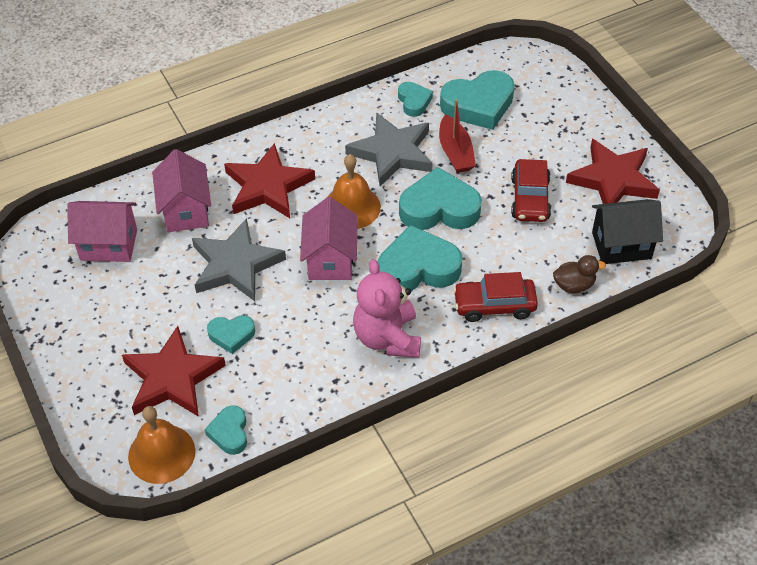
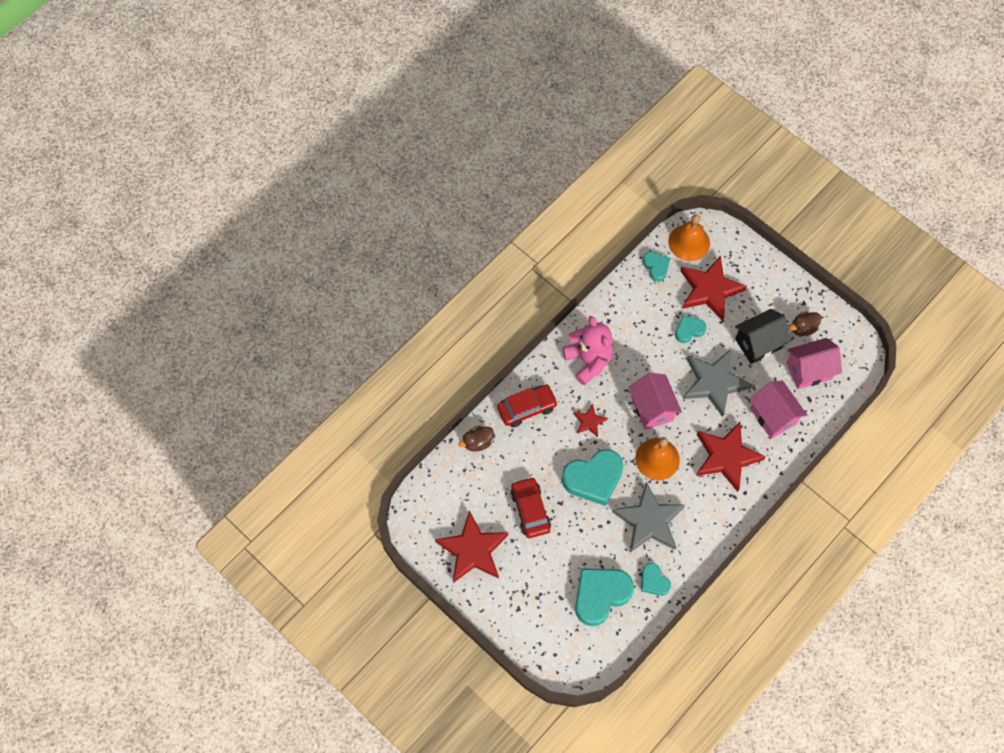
camera: 160 degrees right, 15 degrees up
turquoise heart [378,225,462,291] -> red star [573,404,608,437]
red boat [439,99,476,173] -> none
black house [592,199,663,264] -> black house moved to [735,309,792,364]
none -> brown duck [789,311,822,336]

